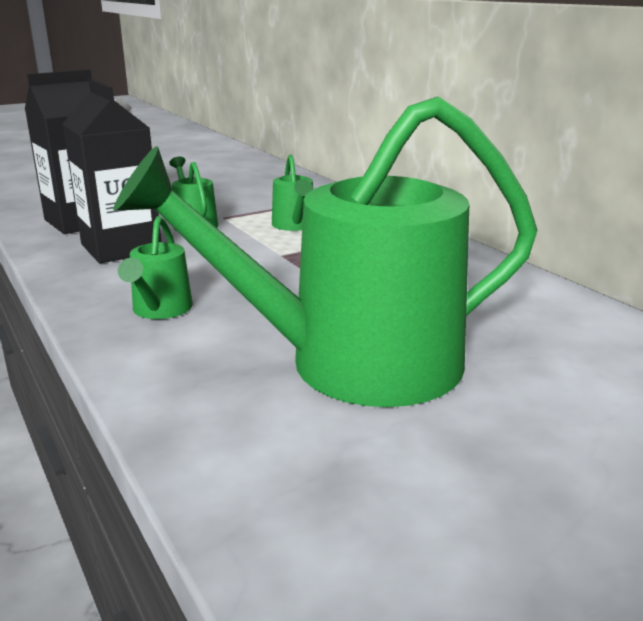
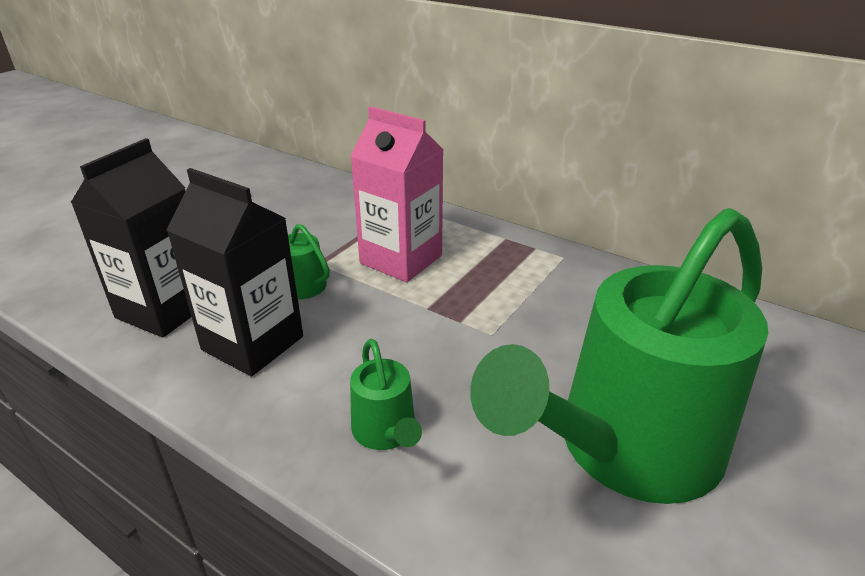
camera: 25 degrees left, 10 degrees up
green watering can [272,155,313,231] -> pink carton [351,106,444,282]

